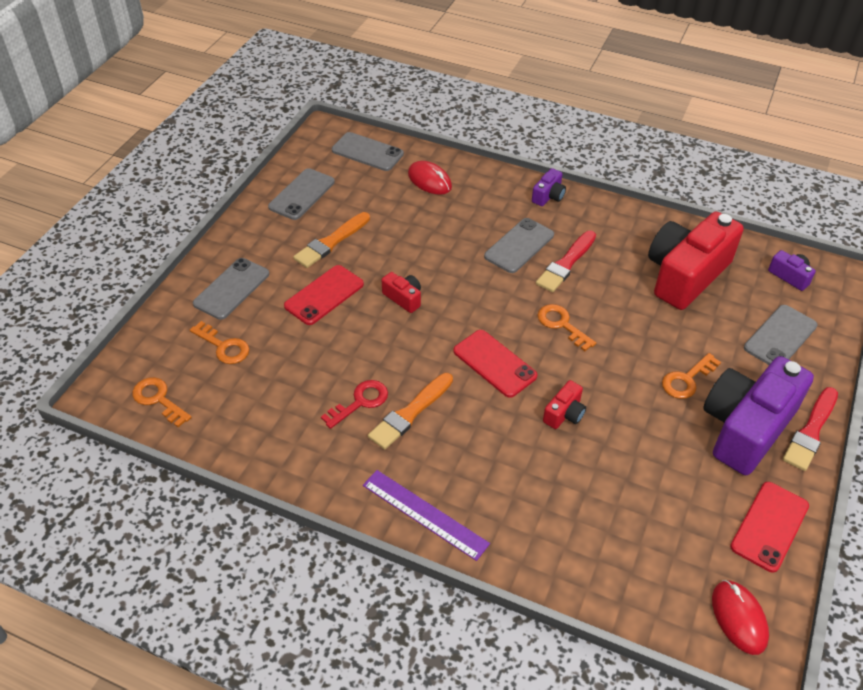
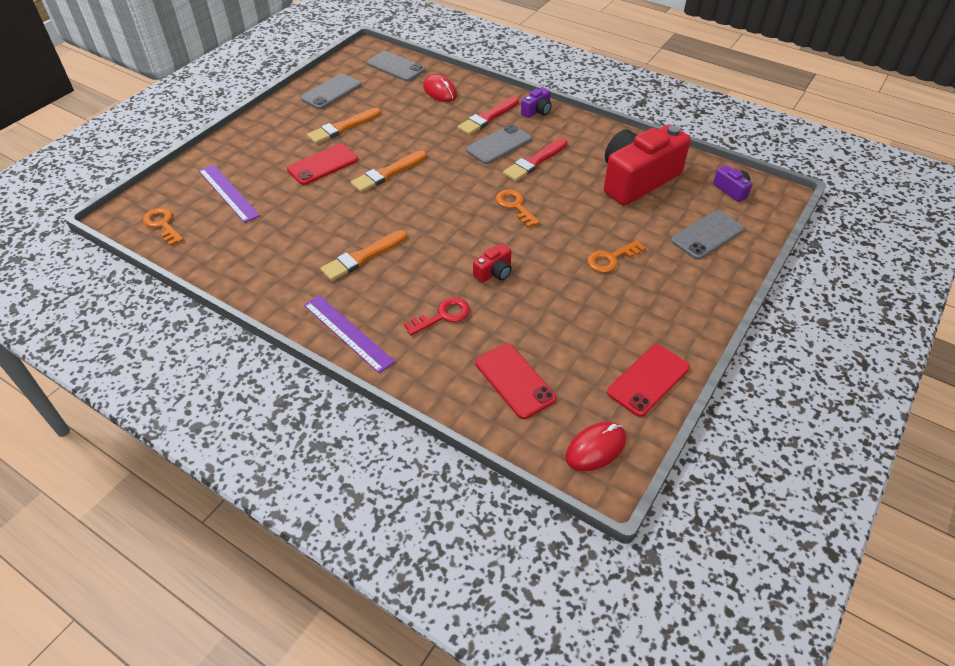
camera: 10 degrees right, 0 degrees up
orange key [190,321,250,364] -> purple ruler [199,164,260,223]
grey phone [193,258,269,320] -> none
red key [321,380,388,429] -> red key moved to [404,298,470,336]
red camera [382,272,421,313] -> orange brush [351,151,427,192]
red phone [453,330,538,398] -> red phone moved to [475,343,556,419]
purple camera [703,356,814,475] -> none
red mouse [712,580,769,655] -> red mouse turned 60 degrees clockwise [565,422,626,471]
red brush [783,387,838,471] -> red brush moved to [457,96,519,135]

